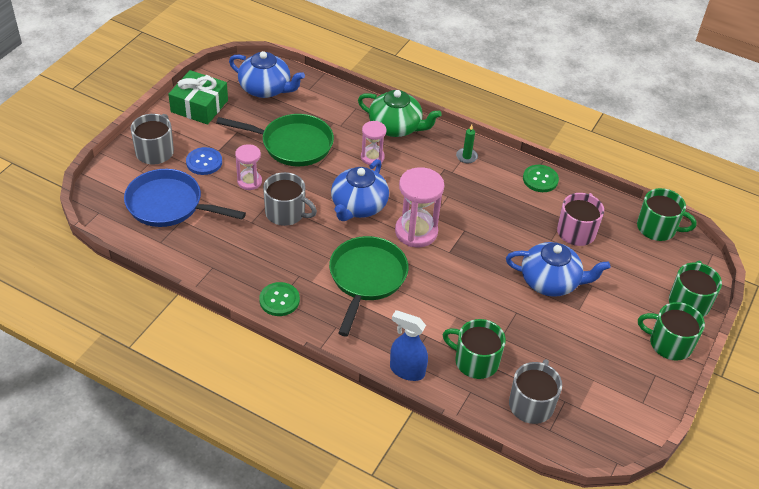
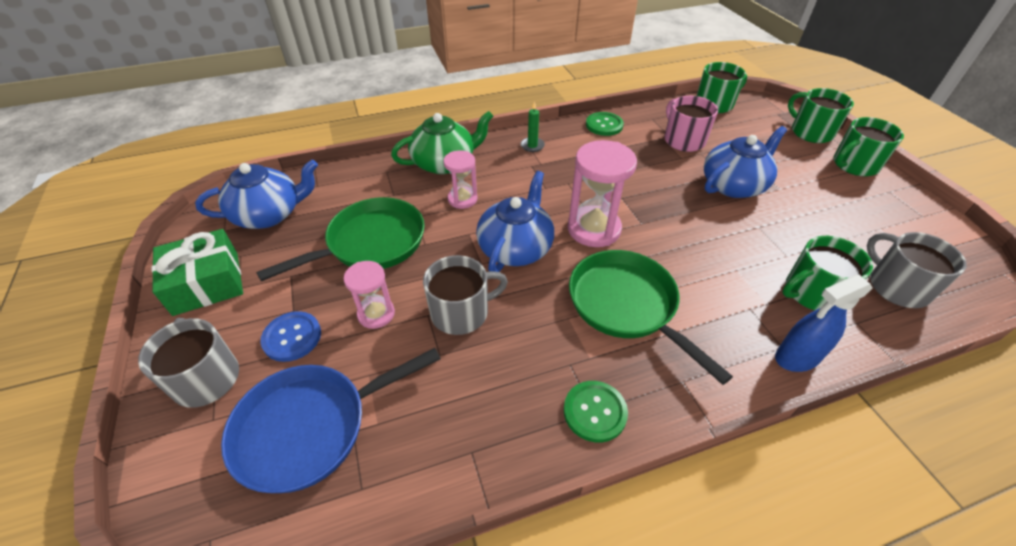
camera: 45 degrees left, 0 degrees up
blue teapot [331,159,389,221] -> blue teapot turned 135 degrees counterclockwise [476,171,554,272]

